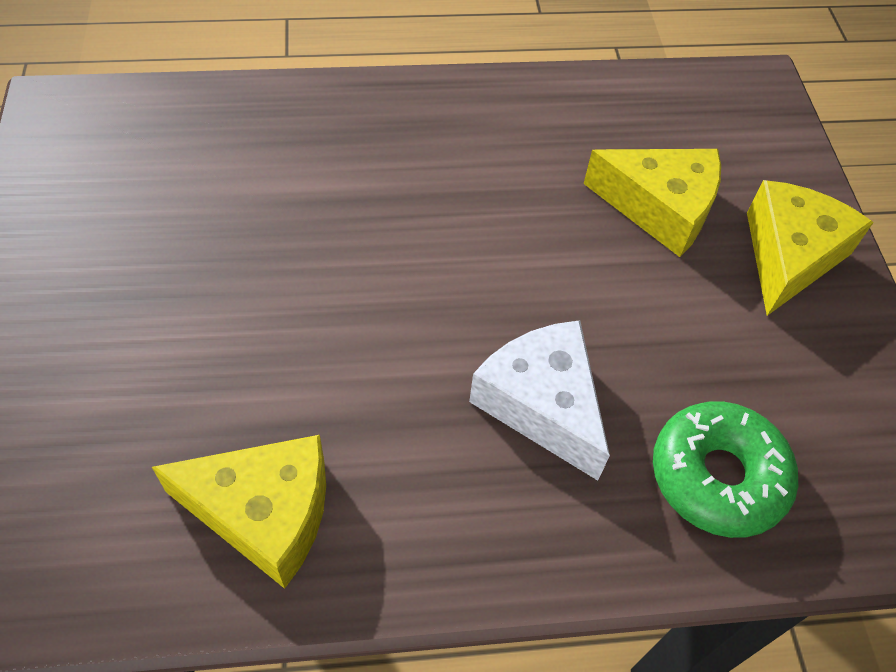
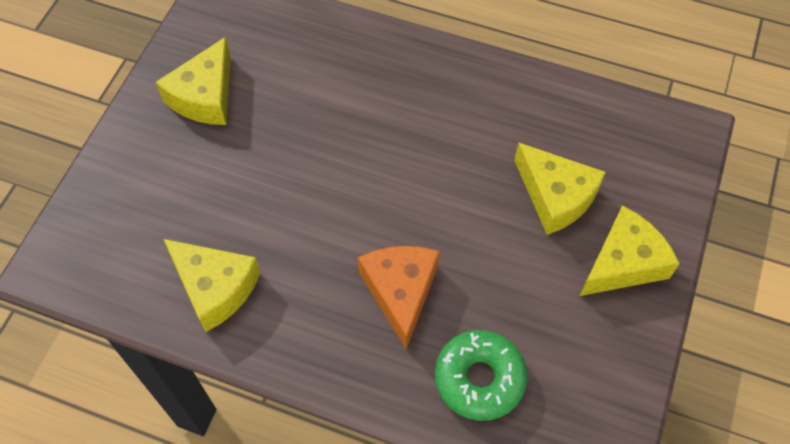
camera: 30 degrees right, 5 degrees up
white cheese [469,320,610,480] -> orange cheese [358,246,440,350]
none -> yellow cheese [156,37,231,125]

